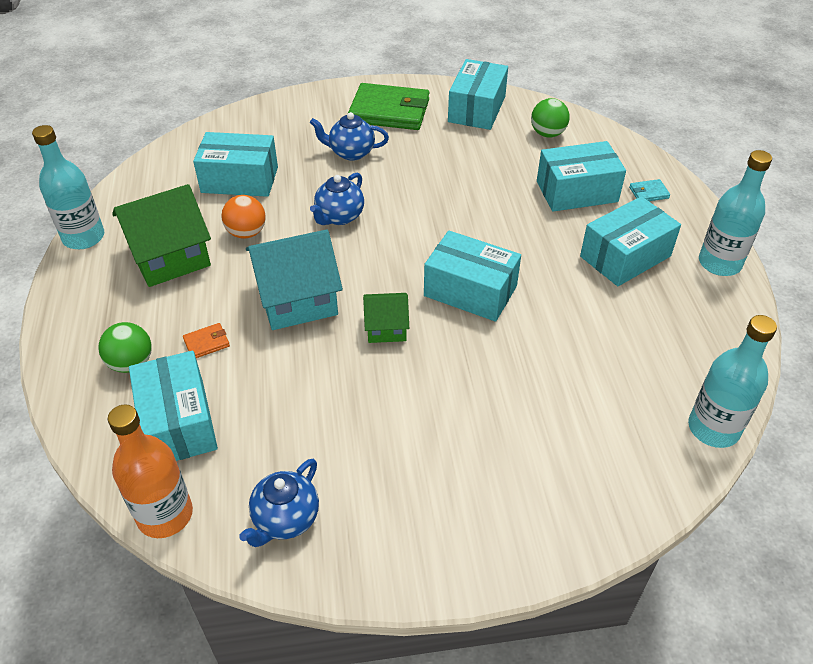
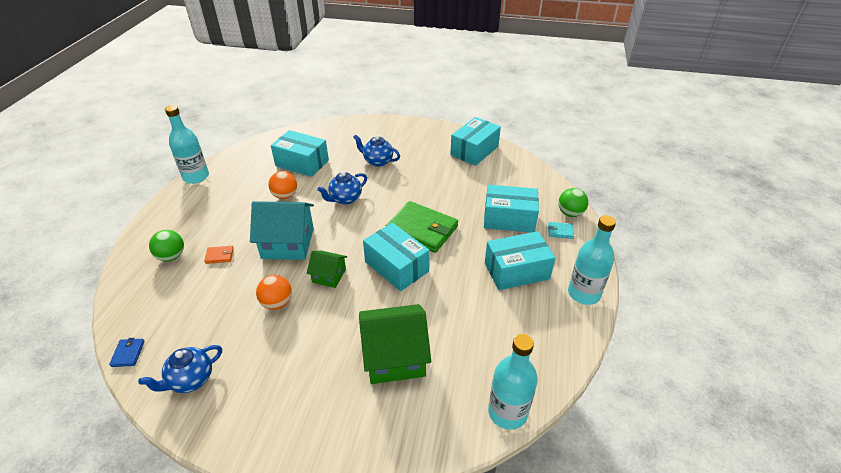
camera: 20 degrees right, 5 degrees down
orange bottle [108,404,193,538] -> blue wallet [109,338,145,367]
green house [112,184,211,287] -> green house moved to [359,304,431,384]
turquoise box [129,351,218,461] -> none
green wallet [348,83,429,130] -> green wallet moved to [385,201,458,253]
green ball [531,98,570,138] -> green ball moved to [558,188,588,217]
none -> orange ball [256,275,292,310]

